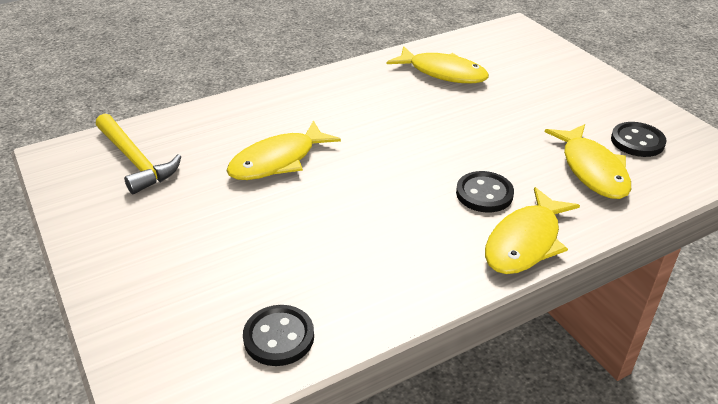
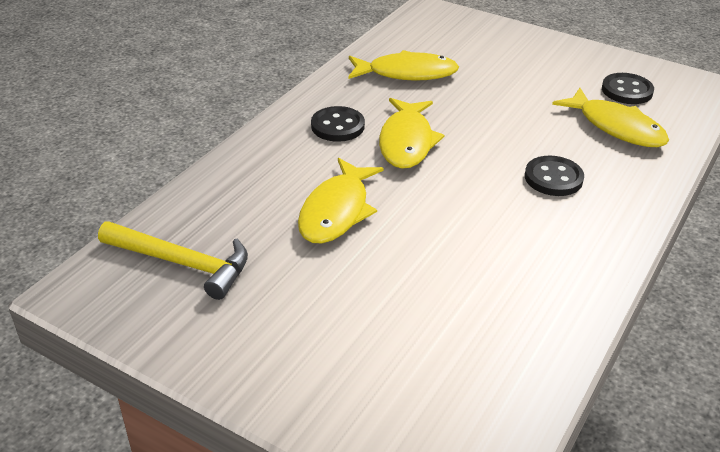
camera: 30 degrees left, 0 degrees up
black button [243,305,314,366] -> black button moved to [311,106,365,142]
yellow fish [485,187,580,274] -> yellow fish moved to [379,98,445,169]

